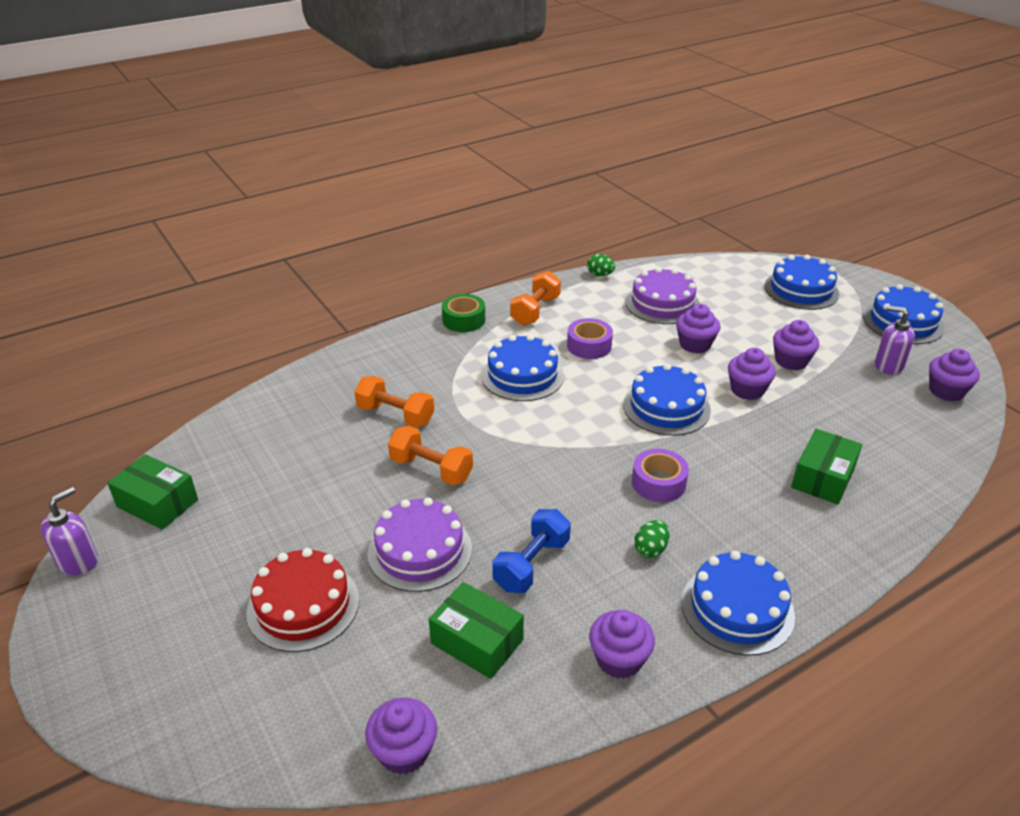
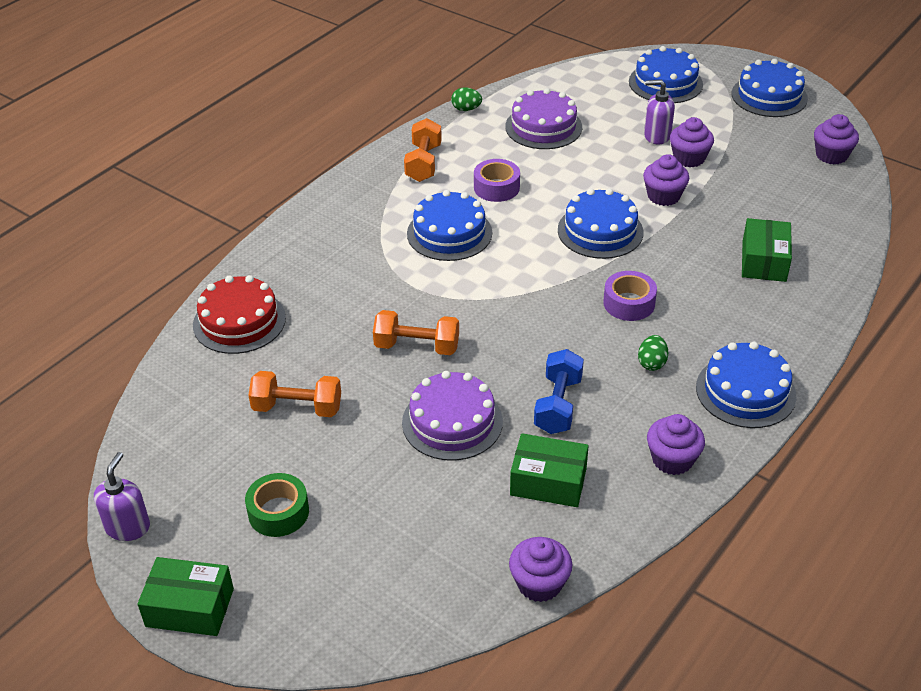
camera: 20 degrees left, 5 degrees up
green box [107,454,198,530] -> green box moved to [137,557,234,636]
red cake [247,548,359,652] -> red cake moved to [193,275,286,354]
orange dumbbell [354,376,434,428] -> orange dumbbell moved to [248,371,341,417]
green tape [442,294,485,332] -> green tape moved to [245,473,309,537]
purple cupcake [676,304,721,353] -> none
purple soap dispenser [875,305,915,374] -> purple soap dispenser moved to [644,80,675,144]

